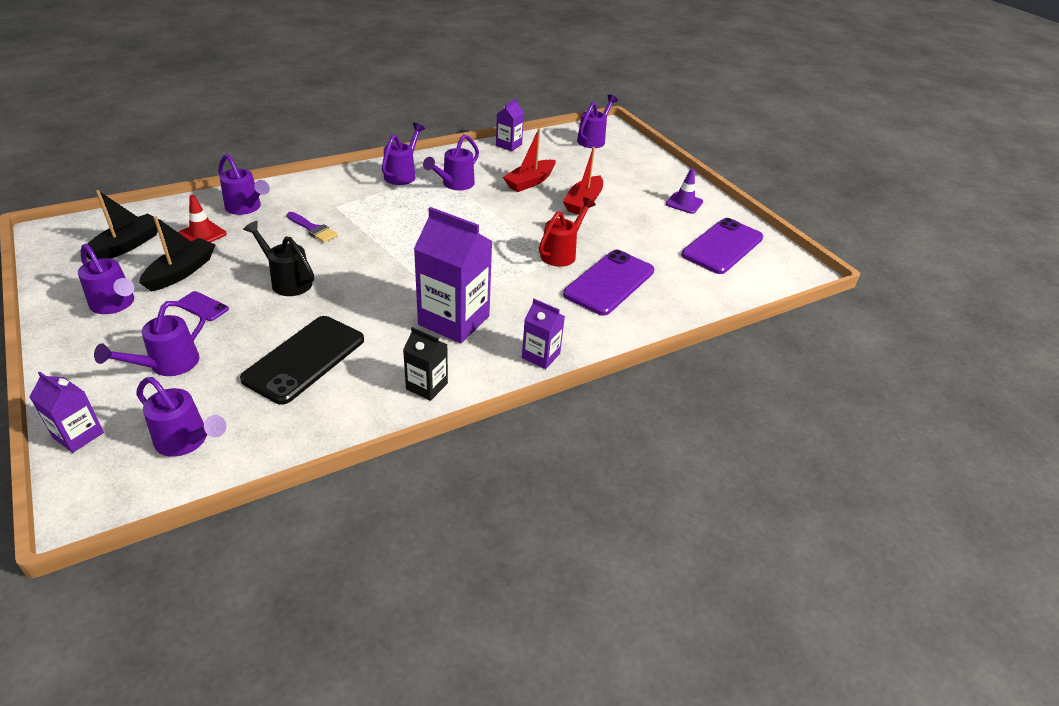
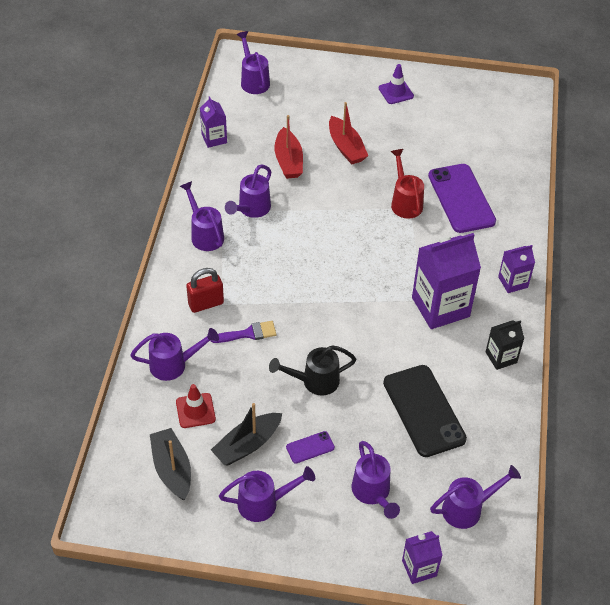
camera: 50 degrees left, 10 degrees up
black boat [139,216,215,291] -> black boat turned 105 degrees counterclockwise [211,403,282,465]
purple watering can [423,134,479,190] -> purple watering can turned 45 degrees clockwise [225,164,271,218]
purple phone [681,218,763,274] -> none
none -> red padlock [186,268,224,313]

